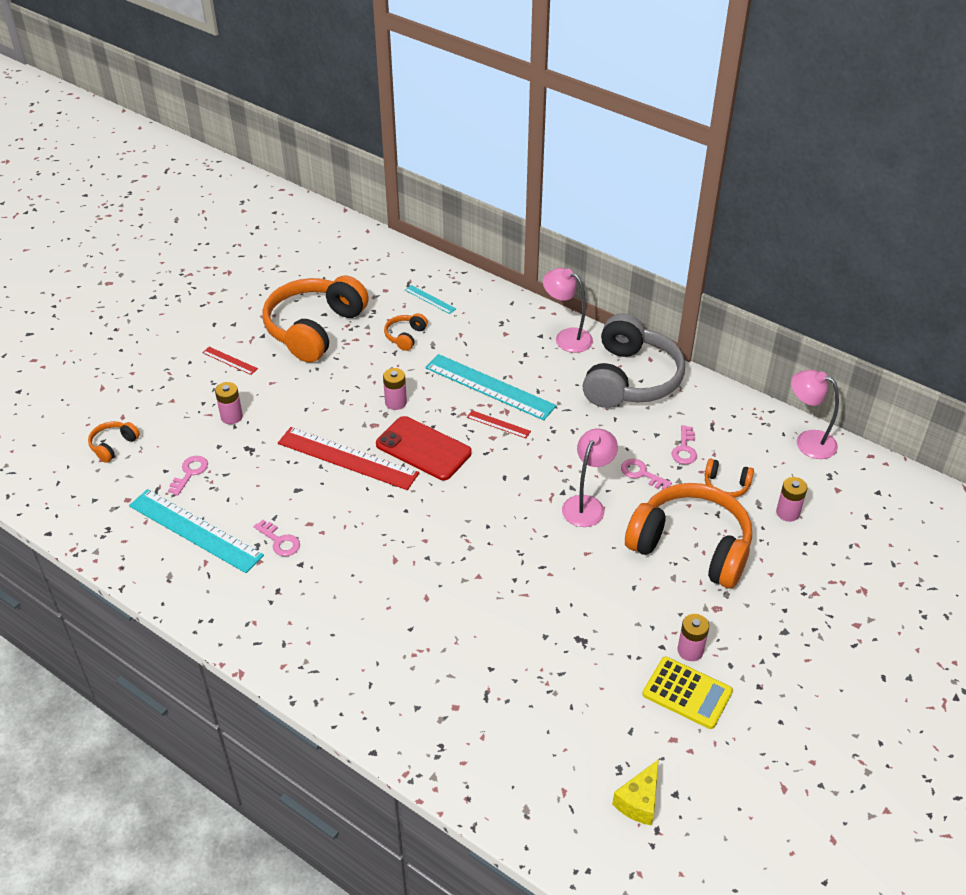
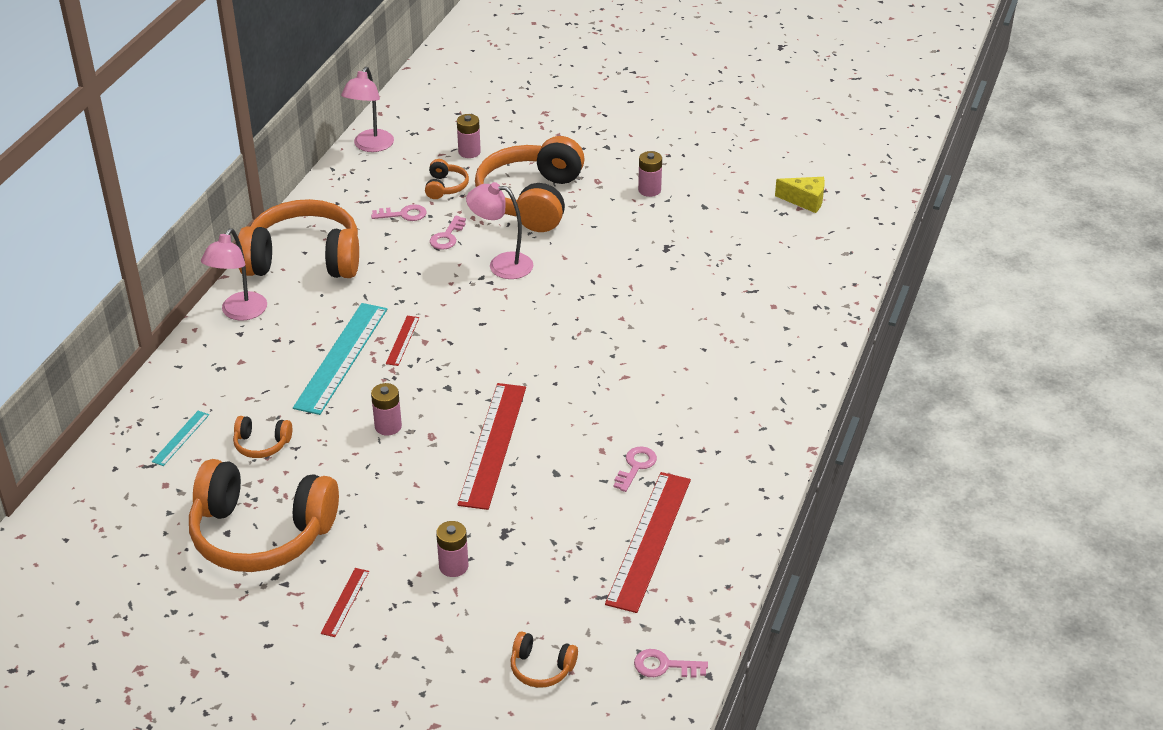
camera: 105 degrees left, 5 degrees down
turquoise ruler [129,489,264,573] -> red ruler [605,472,691,613]
pink key [168,456,208,496] -> pink key moved to [634,649,708,678]
red phone [376,416,472,480] -> none
grey headphones [582,313,685,408] -> orange headphones [238,199,359,278]
yellow calculator [642,656,733,729] -> none

